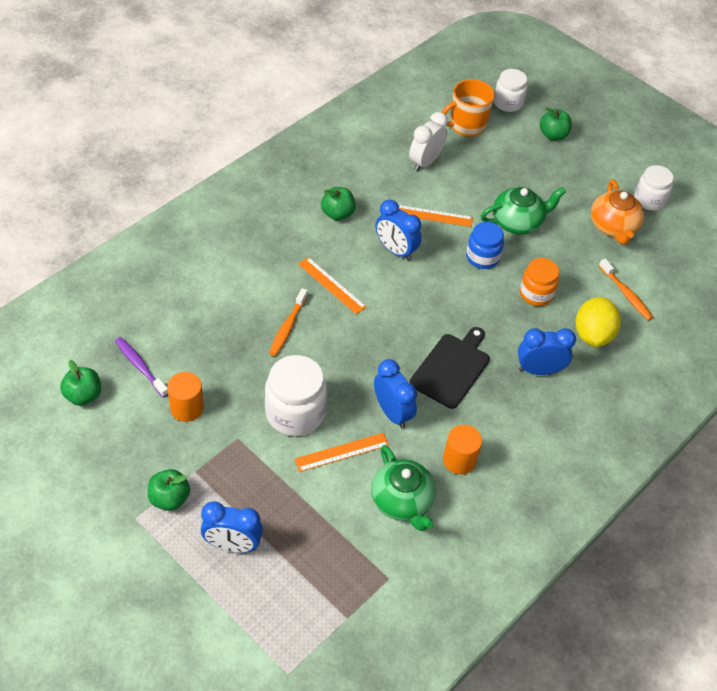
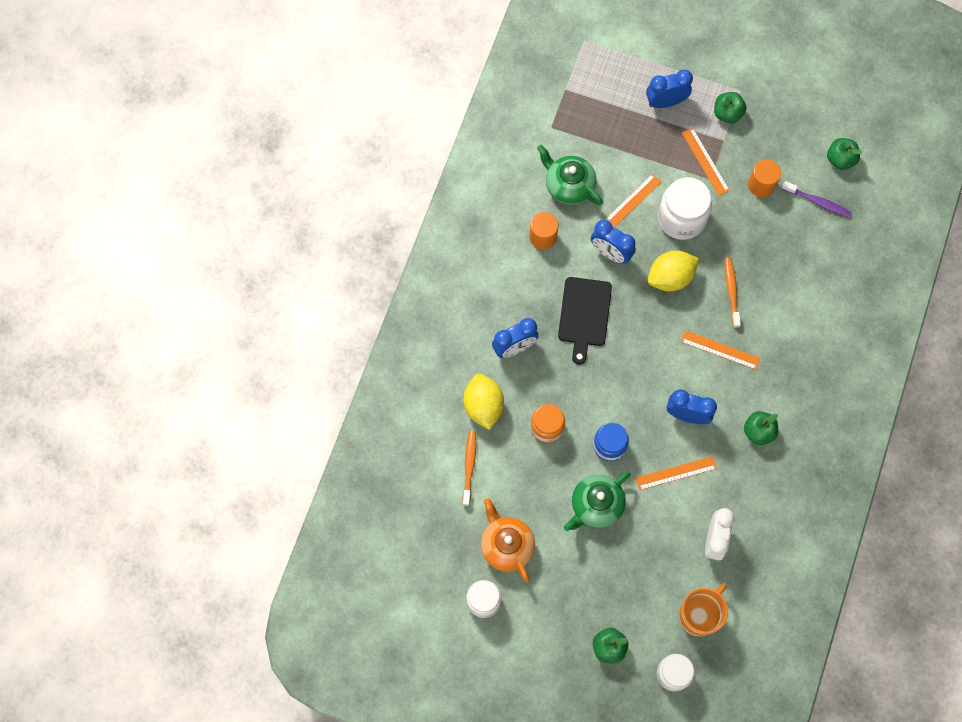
camera: 160 degrees right, 20 degrees up
orange toothbrush [599,259,653,320] -> orange toothbrush turned 60 degrees clockwise [463,431,476,506]
none -> yellow lemon [648,250,699,291]
none -> orange ruler [682,128,730,196]

